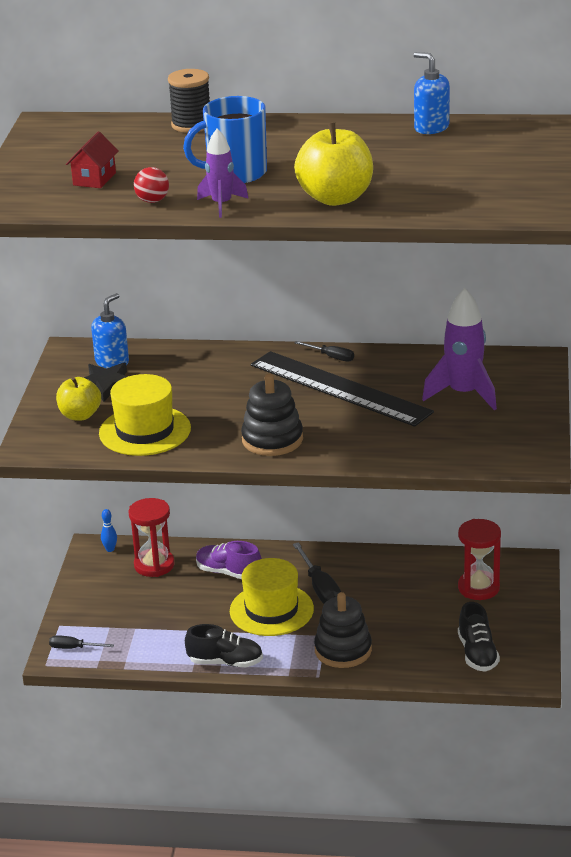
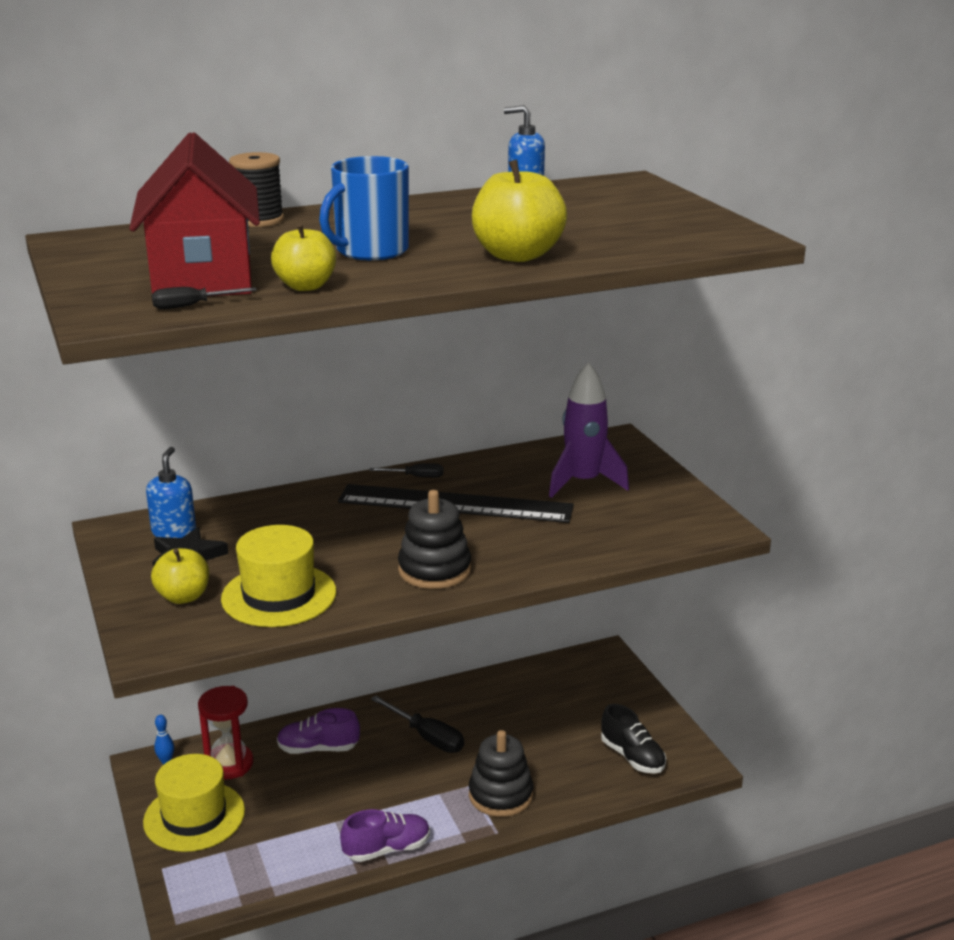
camera: 30 degrees left, 5 degrees down
black screwdriver [49,635,114,649] -> black screwdriver moved to [152,287,257,309]
red house [66,131,119,188] -> red house [129,132,260,296], size x2.35
red ball [134,167,169,203] -> yellow apple [271,223,336,291]
black shoe [185,624,263,667] -> purple shoe [340,809,430,862]
purple rocket [197,129,249,218] -> none
yellow hat [230,558,314,636] -> yellow hat moved to [143,754,245,852]
red hourglass [458,519,501,600] -> none

